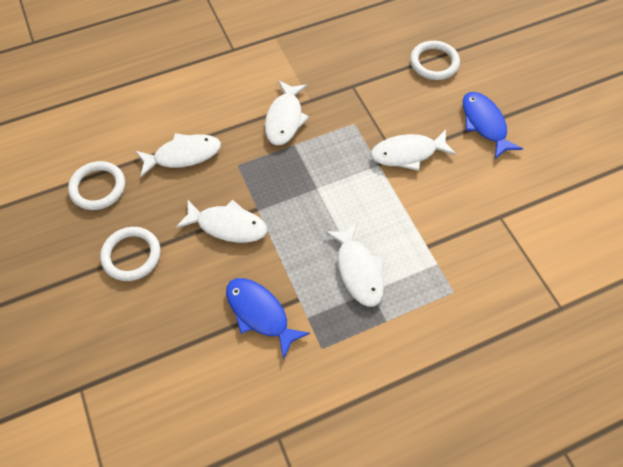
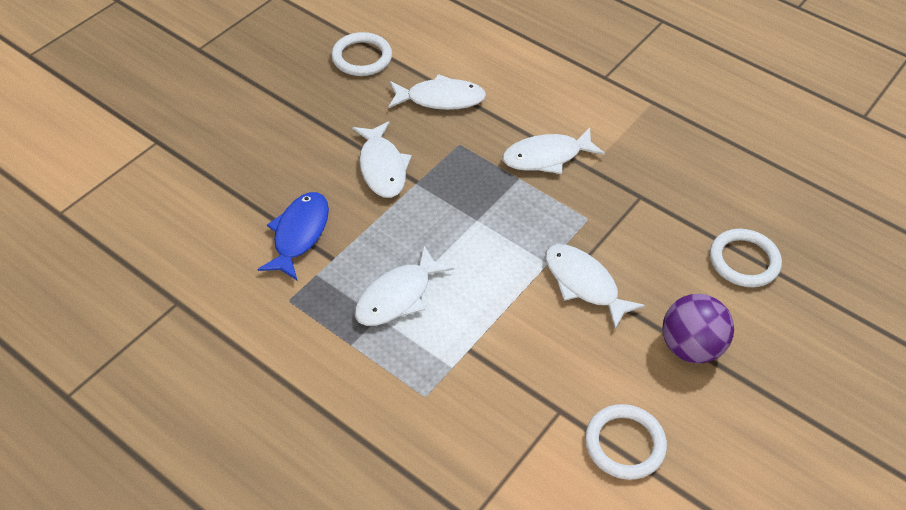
camera: 60 degrees right, 10 degrees down
white ring [100,227,160,281] -> white ring moved to [585,404,667,480]
white fish [136,133,221,177] -> white fish turned 45 degrees counterclockwise [389,74,486,110]
blue fish [463,92,523,159] -> purple ball [662,294,734,363]

